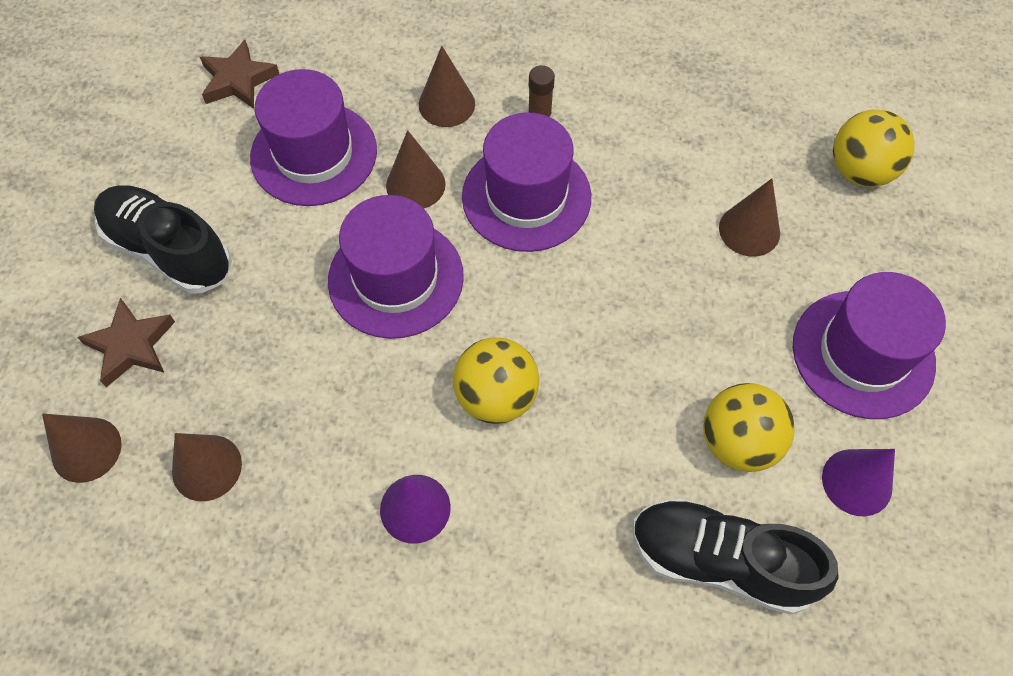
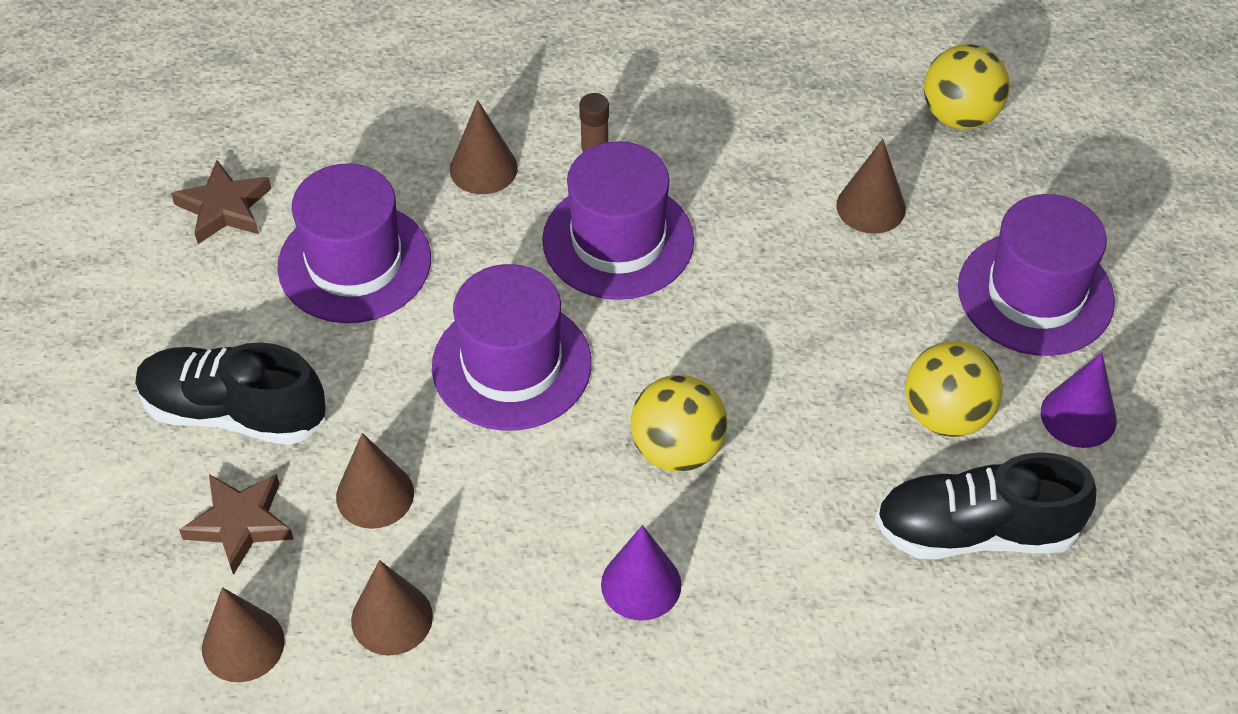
camera: 20 degrees left, 10 degrees down
brown cone [386,130,446,208] -> brown cone moved to [336,433,414,529]

